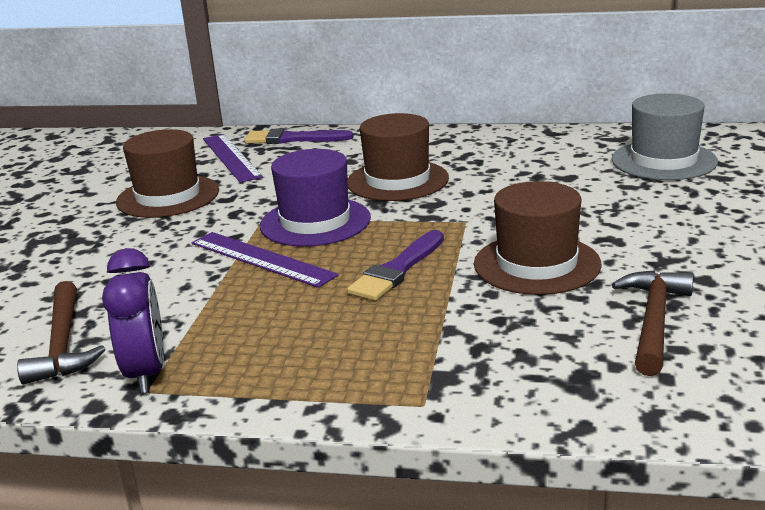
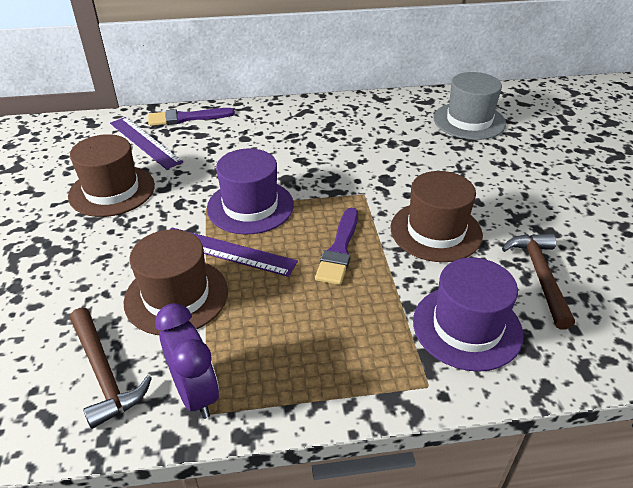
camera: 20 degrees left, 15 degrees up
brown hat [348,113,449,201] -> brown hat moved to [123,229,228,335]
none -> purple hat [413,258,524,372]

